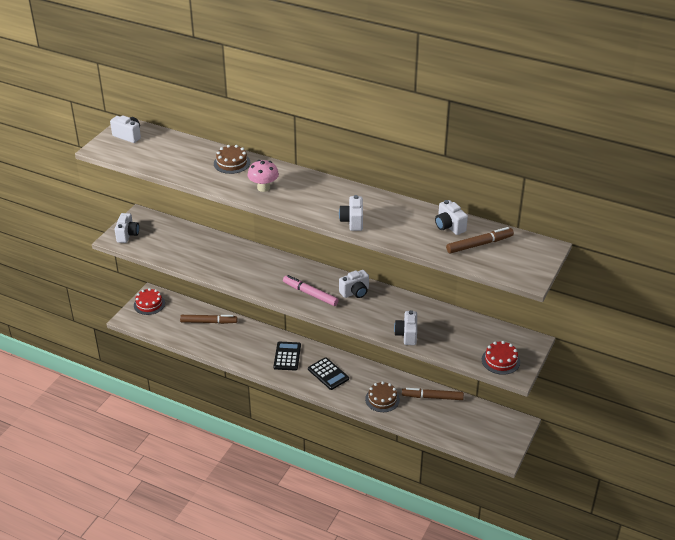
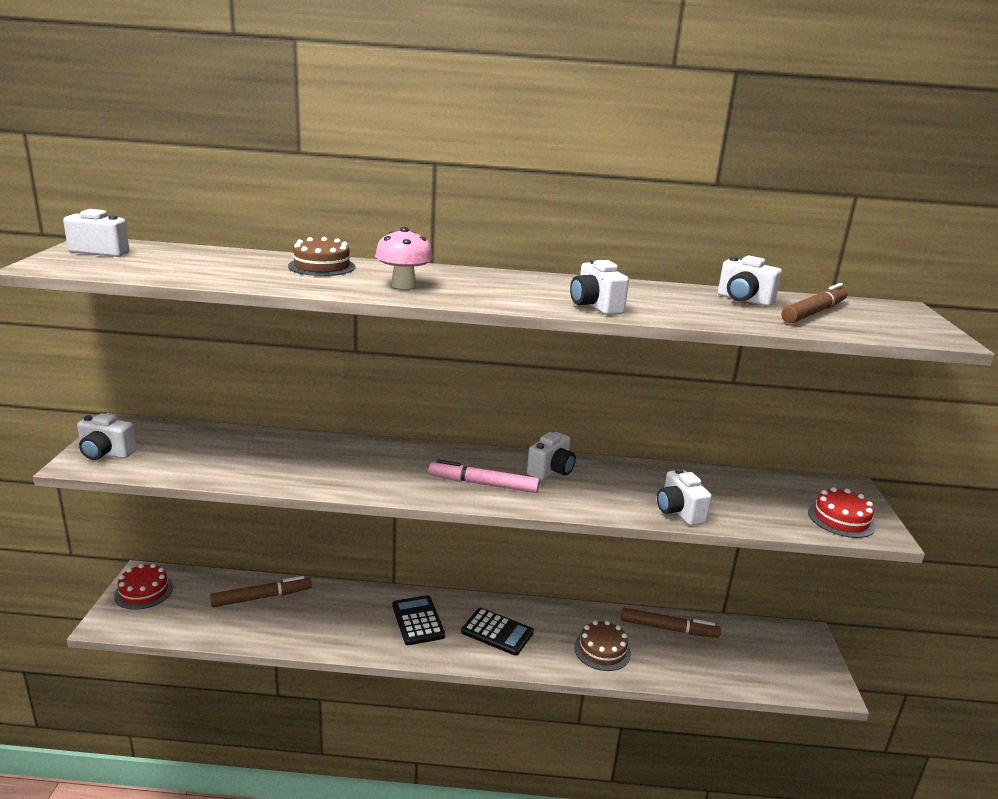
camera: 25 degrees left, 15 degrees down
white camera [114,213,139,243] -> white camera turned 120 degrees clockwise [77,413,137,460]
brown marker [402,388,464,400] -> brown marker turned 150 degrees counterclockwise [621,608,721,638]

